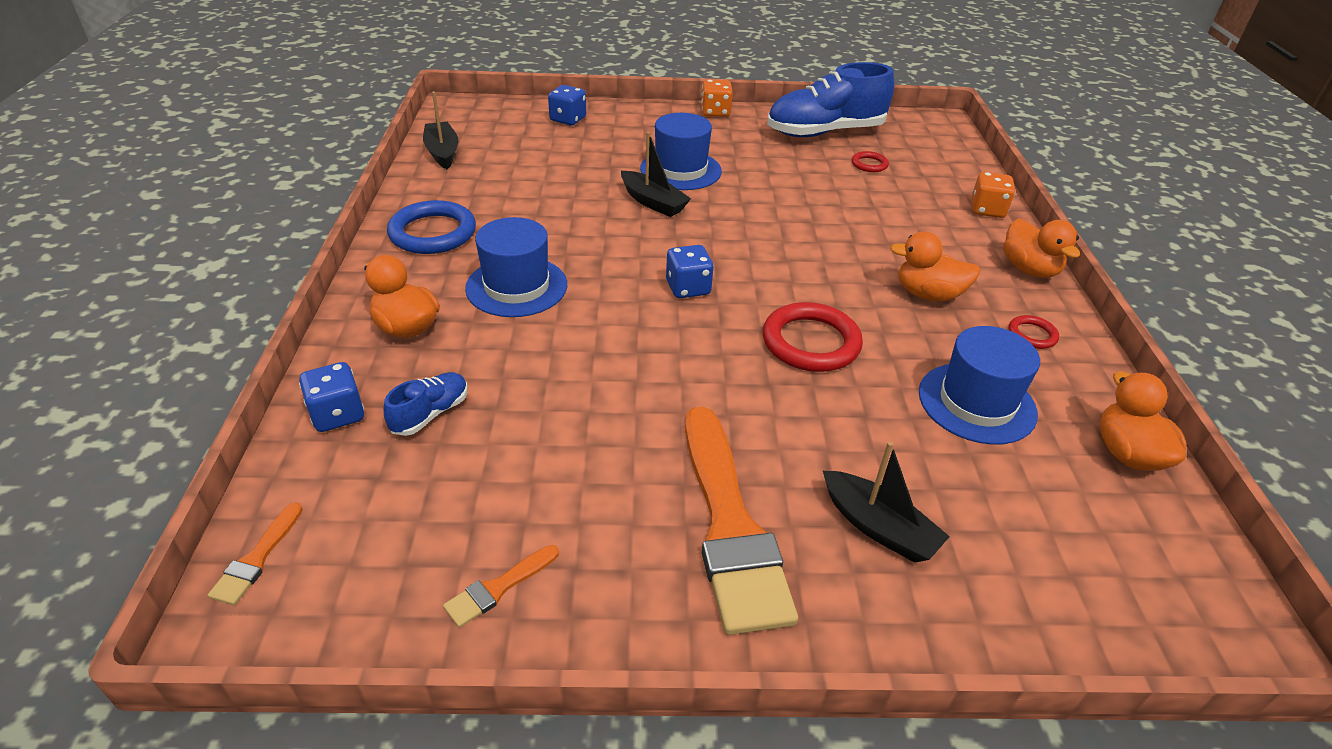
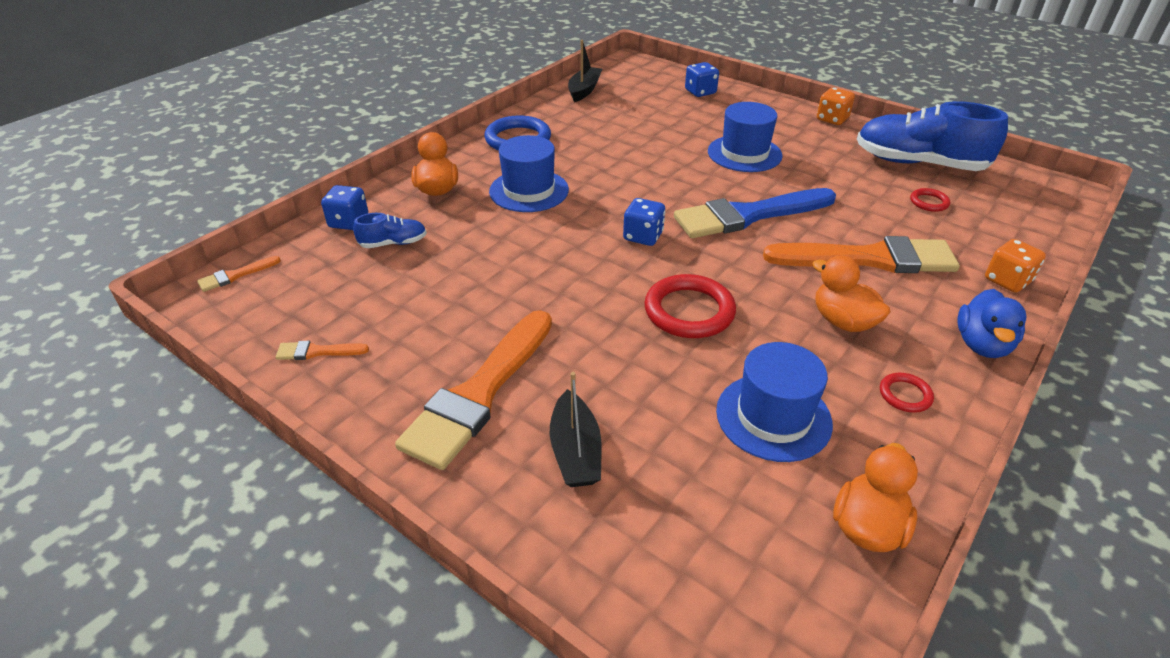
camera: 40 degrees right, 0 degrees up
black boat [621,132,691,217] -> none
orange duck [1003,218,1080,278] -> blue duck [957,289,1026,358]
none -> blue brush [674,188,836,238]
none -> orange brush [763,236,960,273]

